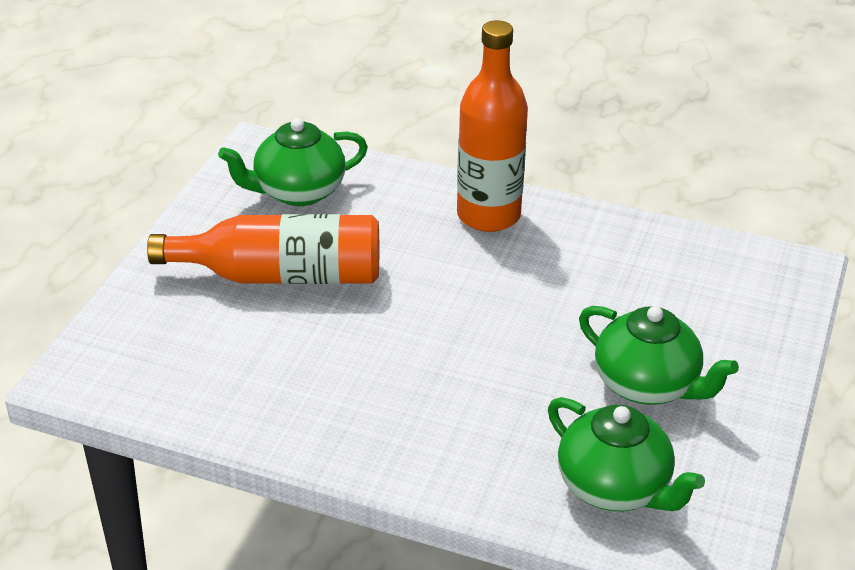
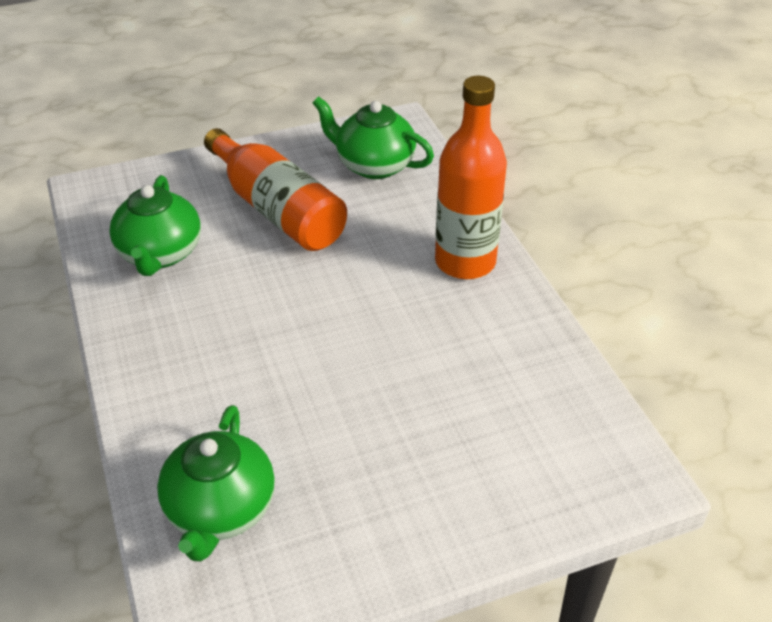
camera: 50 degrees right, 5 degrees up
green teapot [579,306,739,405] -> green teapot moved to [109,175,201,276]

